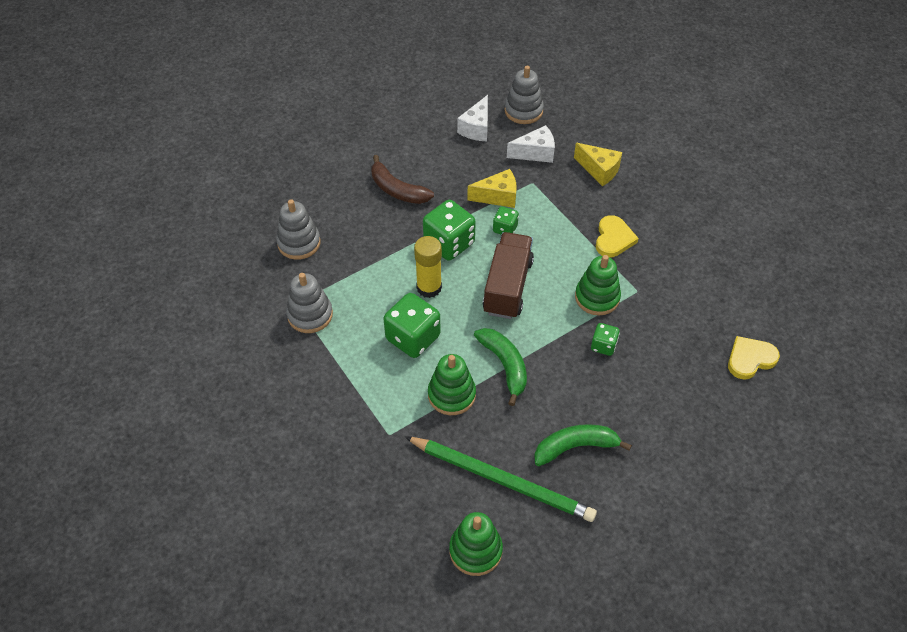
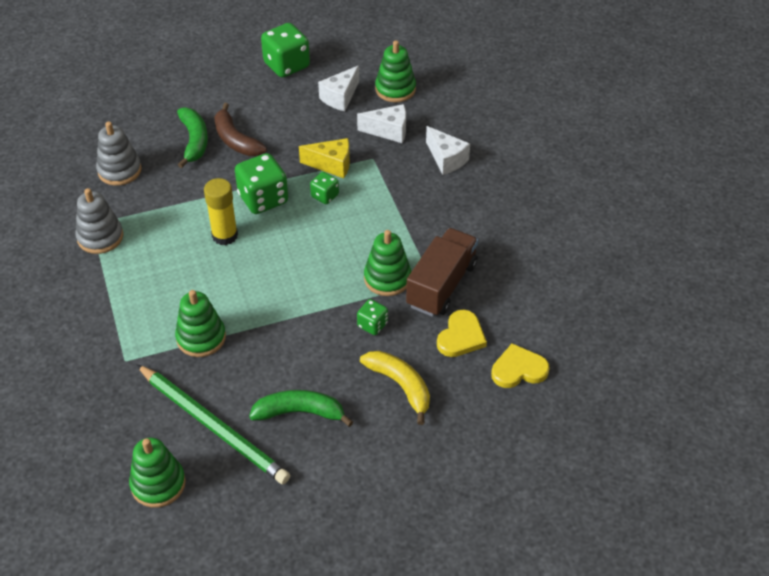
camera: 15 degrees right, 5 degrees down
green dice [384,293,441,358] -> green dice moved to [261,23,310,78]
green banana [474,328,527,406] -> green banana moved to [177,107,208,168]
brown truck [483,232,534,319] -> brown truck moved to [406,228,478,317]
grey stacking toy [505,66,544,124] -> green stacking toy [375,40,416,103]
yellow cheese [574,143,622,186] -> white cheese [426,126,470,175]
yellow heart [596,215,639,257] -> yellow heart moved to [437,310,487,357]
none -> yellow banana [360,351,430,425]

